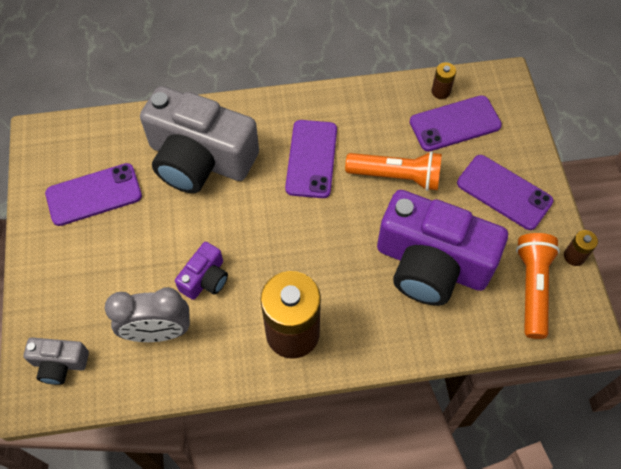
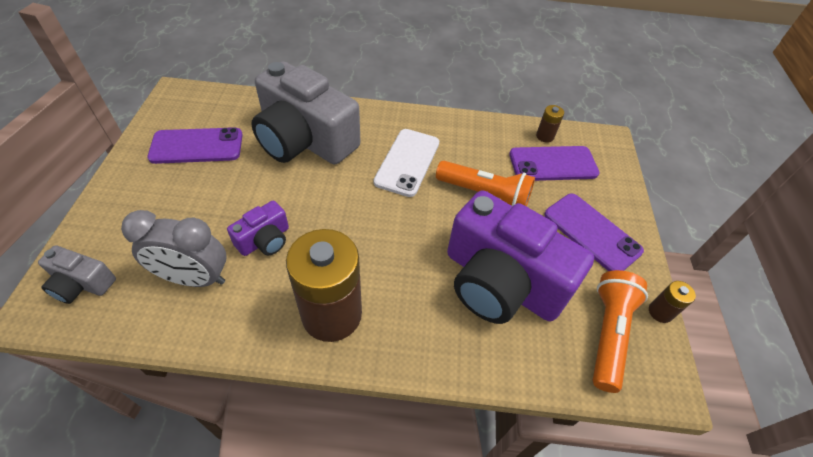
camera: 10 degrees right, 10 degrees down
purple phone [285,120,337,198] -> white phone [374,129,439,197]

